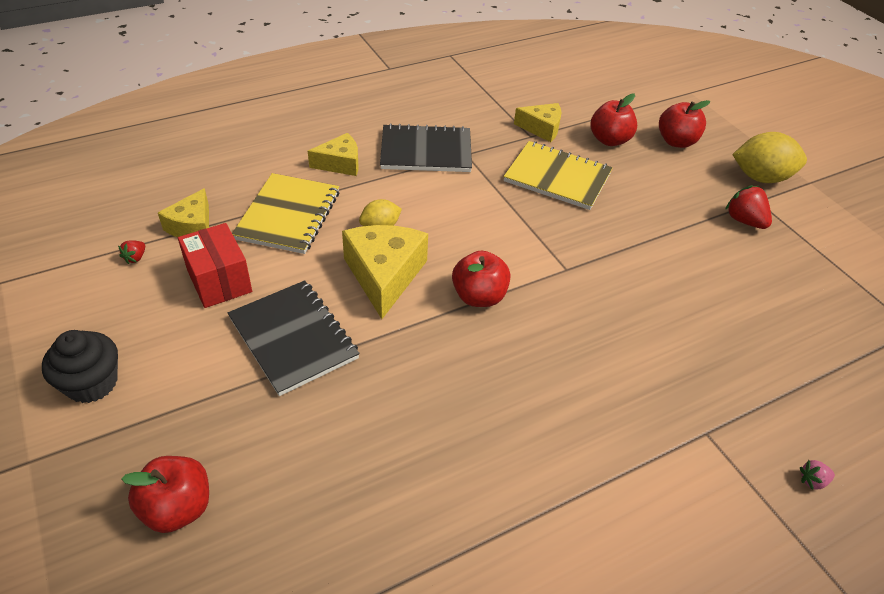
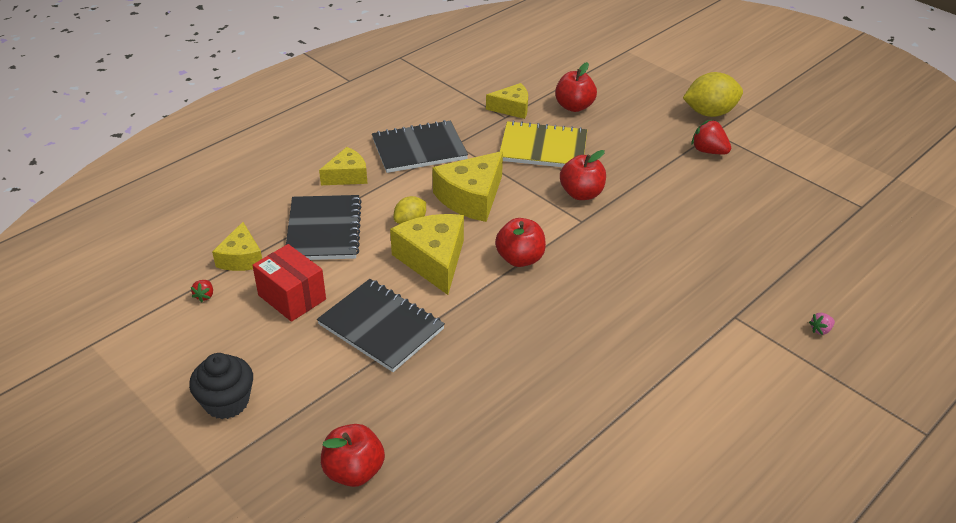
camera: 15 degrees left, 5 degrees down
yellow notebook [232,173,340,254] -> black notebook [286,195,362,260]
red apple [659,100,710,148] -> red apple moved to [560,150,606,200]
none -> yellow cheese [432,151,503,222]

